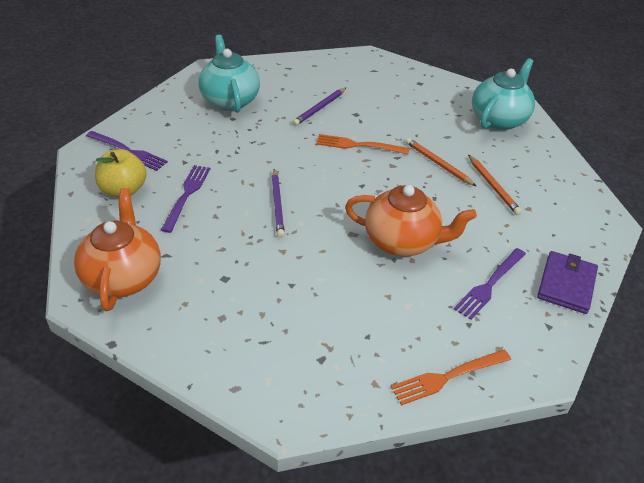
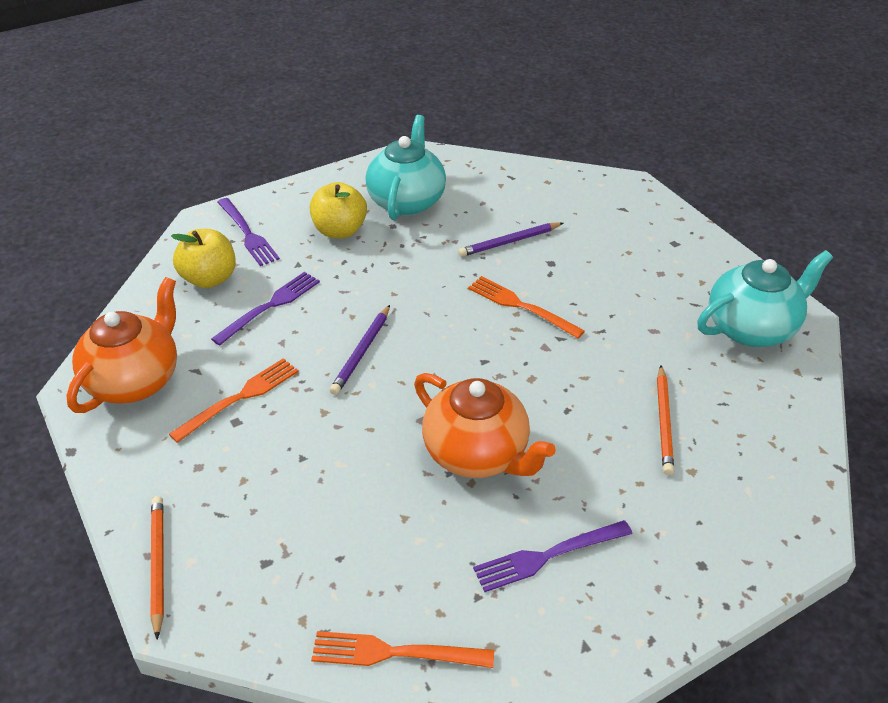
camera: 30 degrees right, 0 degrees up
orange pencil [406,138,476,186] -> orange pencil moved to [151,496,164,639]
purple wallet [537,251,598,314] -> none
none -> orange fork [169,358,299,443]
none -> yellow apple [310,182,367,238]

